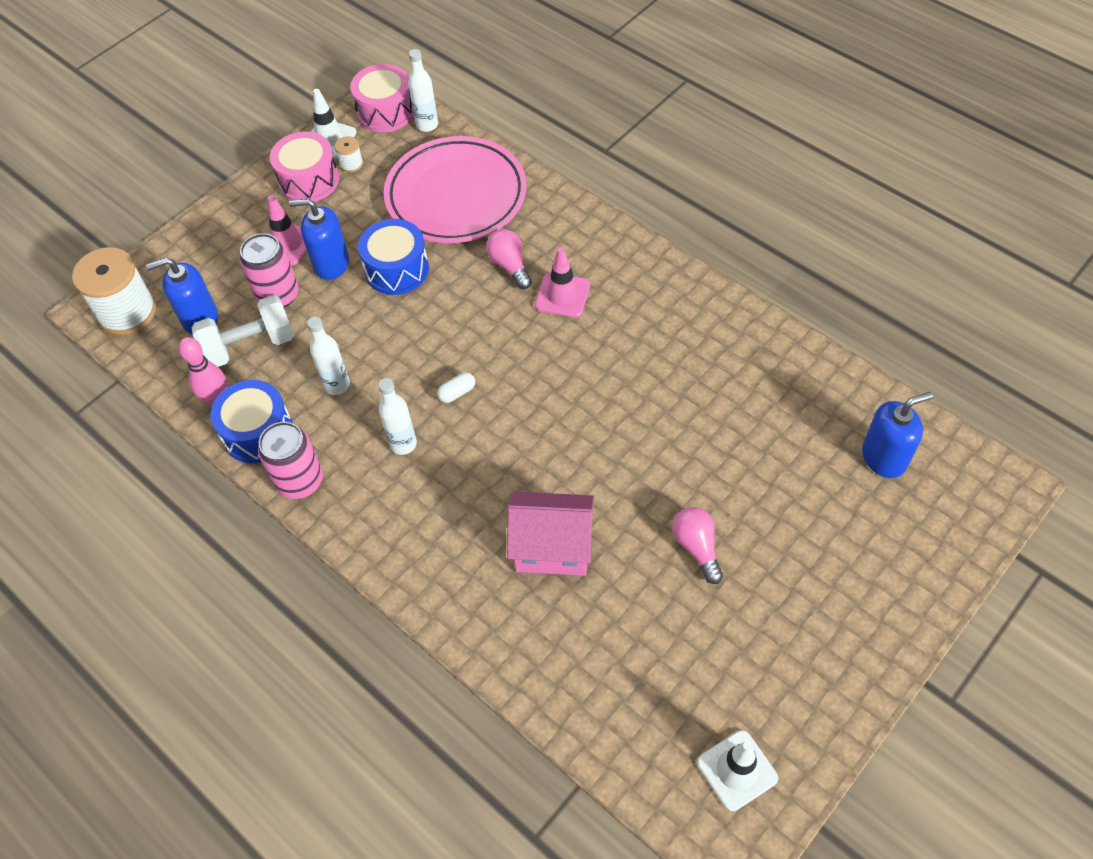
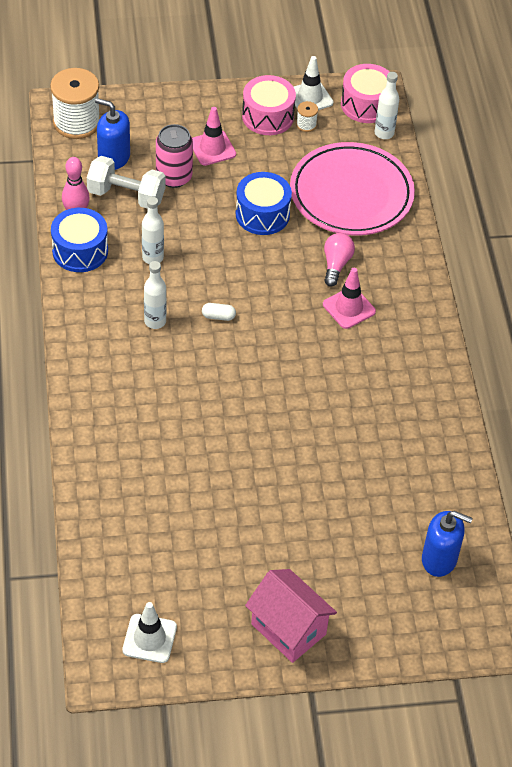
camera: 35 degrees right, 5 degrees down
pink can [258,422,323,499] -> none
blue soap dispenser [289,199,349,280] -> none
pink house [507,492,594,576] -> pink house moved to [245,569,337,663]
pink light bulb [672,507,723,584] -> none

